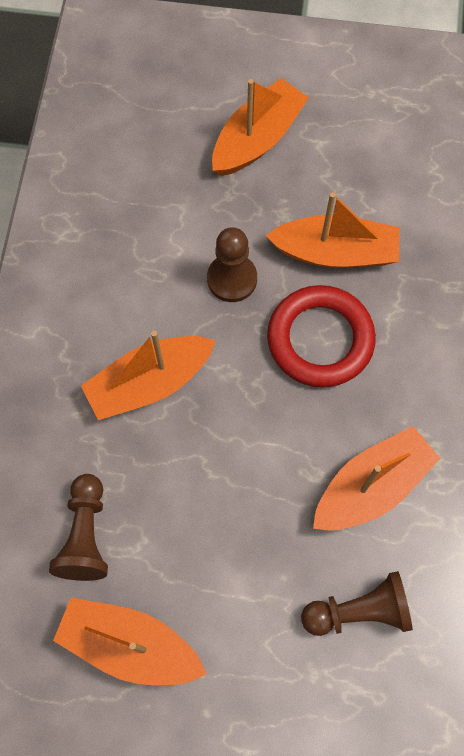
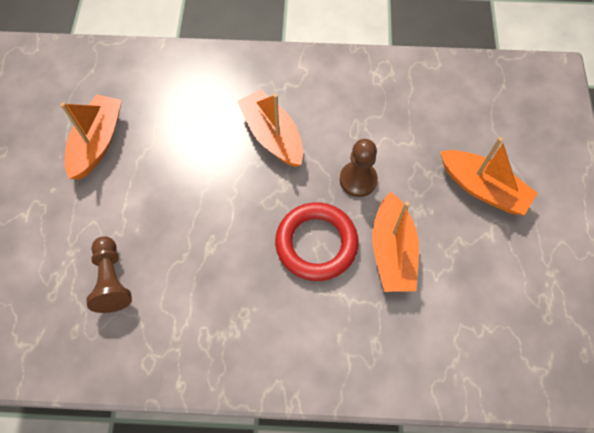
camera: 85 degrees right, 5 degrees down
brown pawn [49,474,108,581] -> none
orange boat [313,426,440,531] -> none

